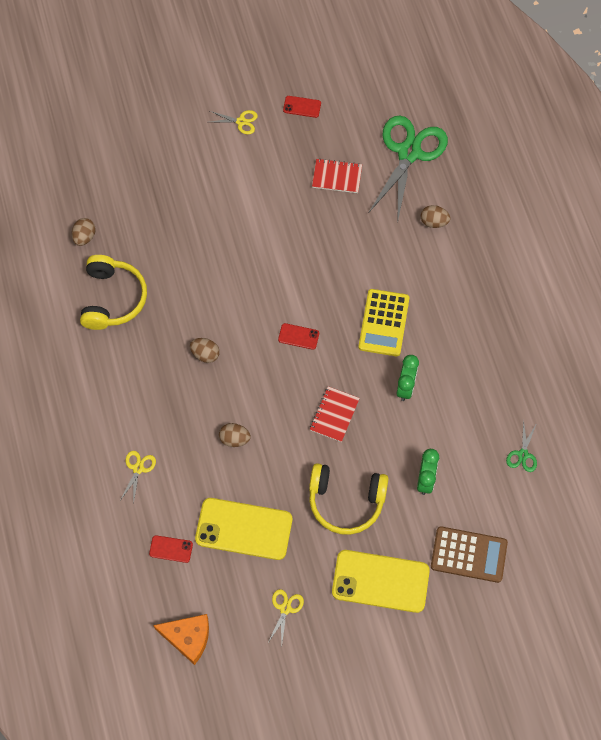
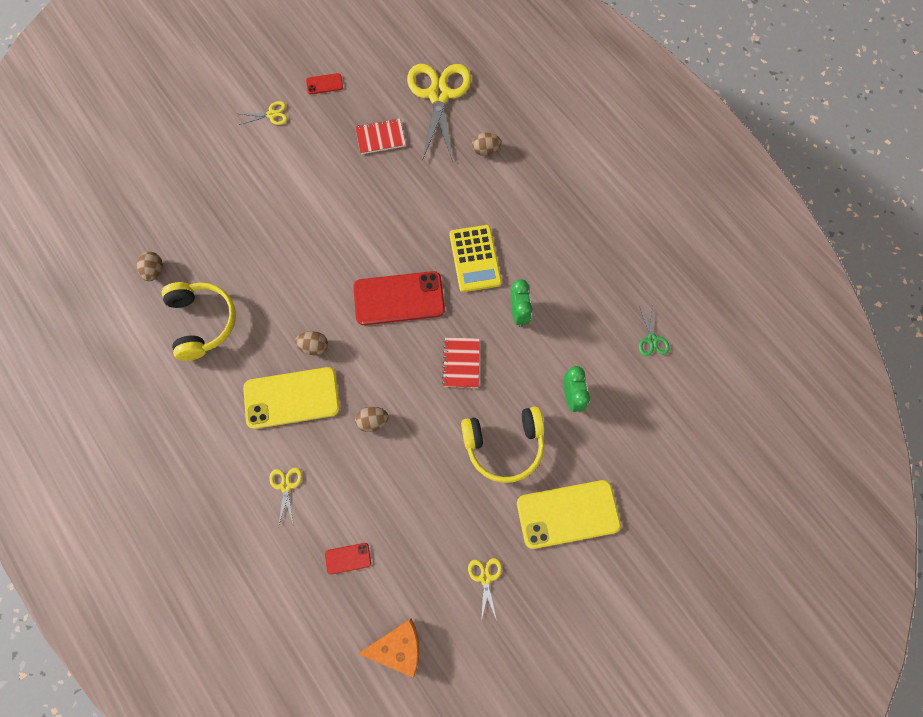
camera: 20 degrees left, 5 degrees up
yellow phone [195,498,292,560] -> yellow phone moved to [243,367,340,429]
red phone [278,323,319,350] -> red phone [353,271,445,325], size x2.25
green scissors [369,116,448,219] -> yellow scissors [407,64,471,162]
brown calculator [431,526,508,583] -> none

